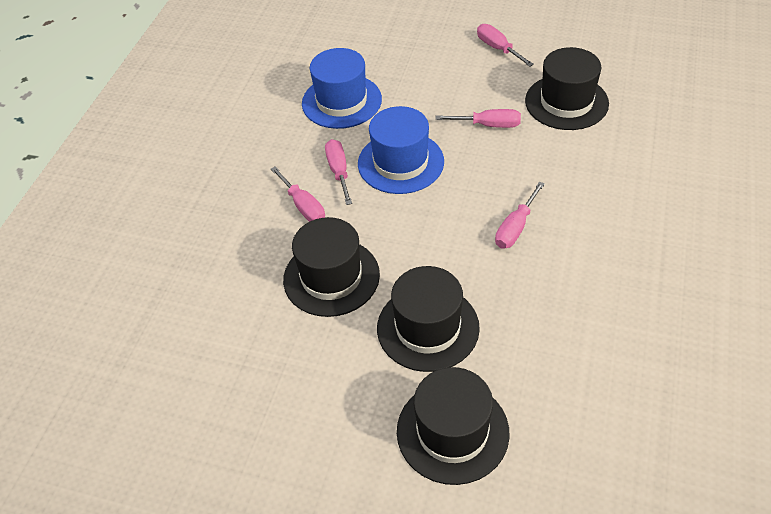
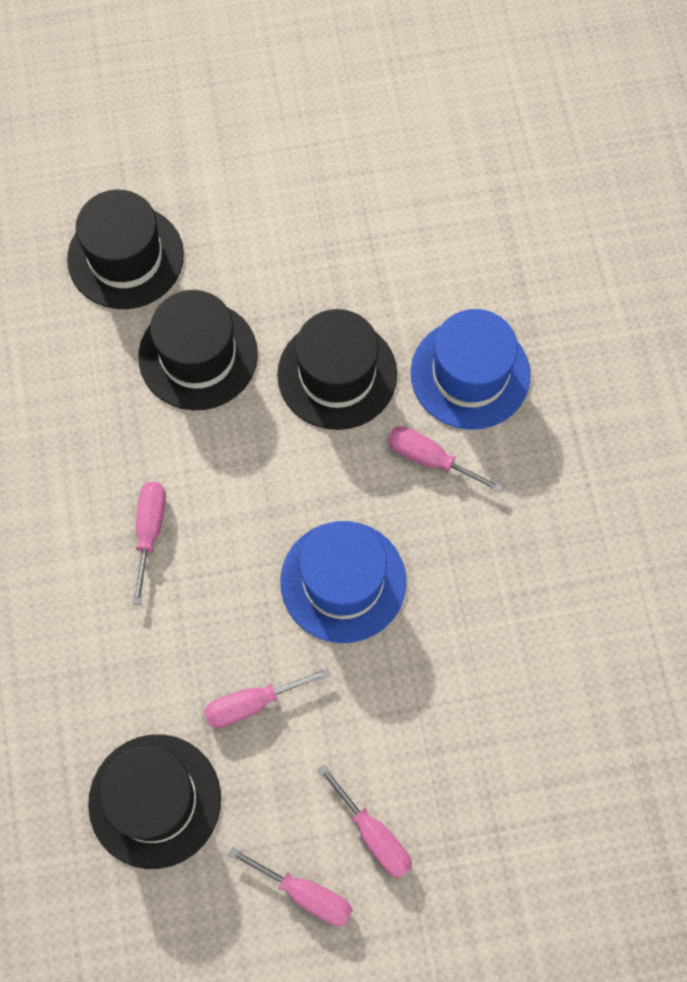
camera: 150 degrees right, 20 degrees up
blue hat [302,48,382,129] -> blue hat moved to [410,309,531,430]
pink screwdriver [325,139,352,205] -> pink screwdriver moved to [317,764,412,878]

